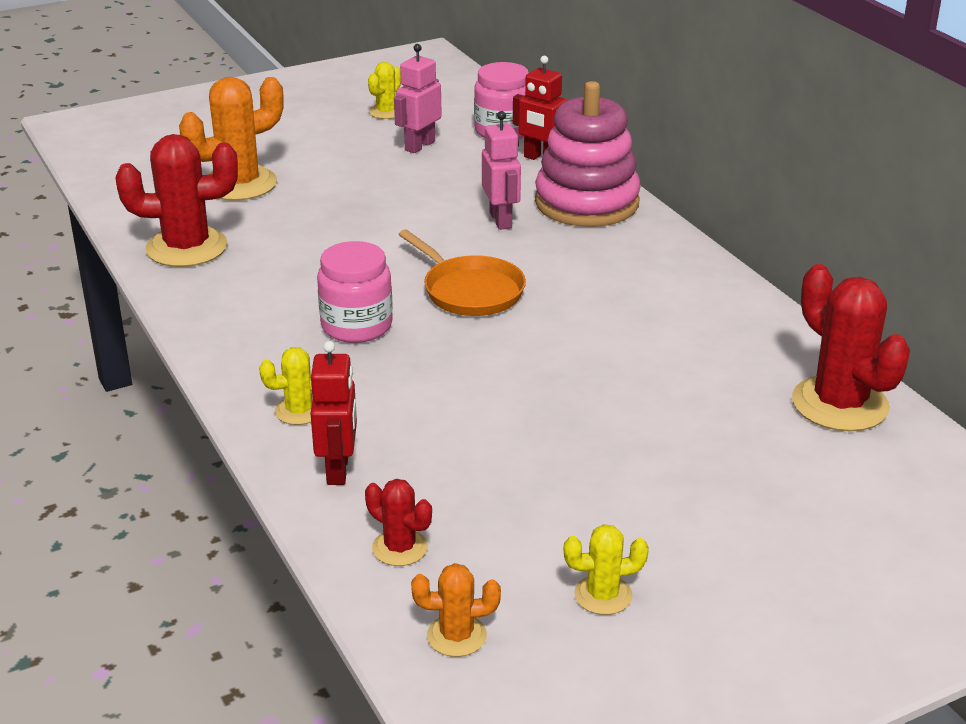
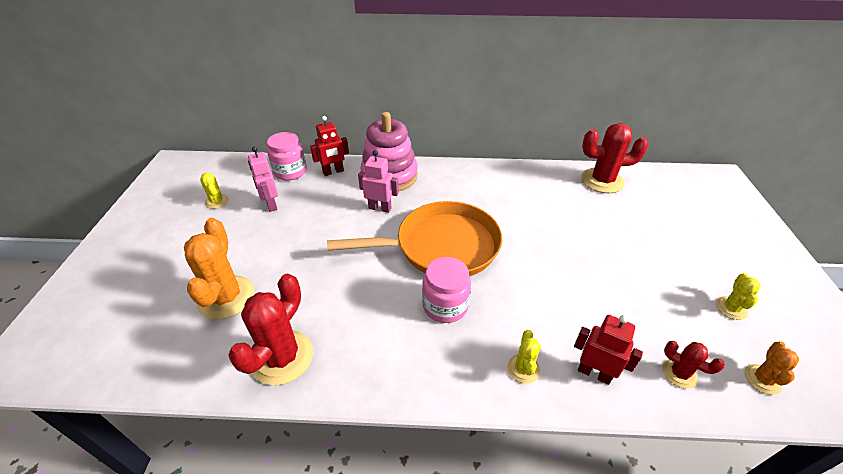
camera: 60 degrees left, 10 degrees up
red cactus [365,479,432,566] -> red cactus turned 60 degrees clockwise [662,341,725,389]
orange pan [398,229,526,316] -> orange pan [327,201,502,276], size x1.74

